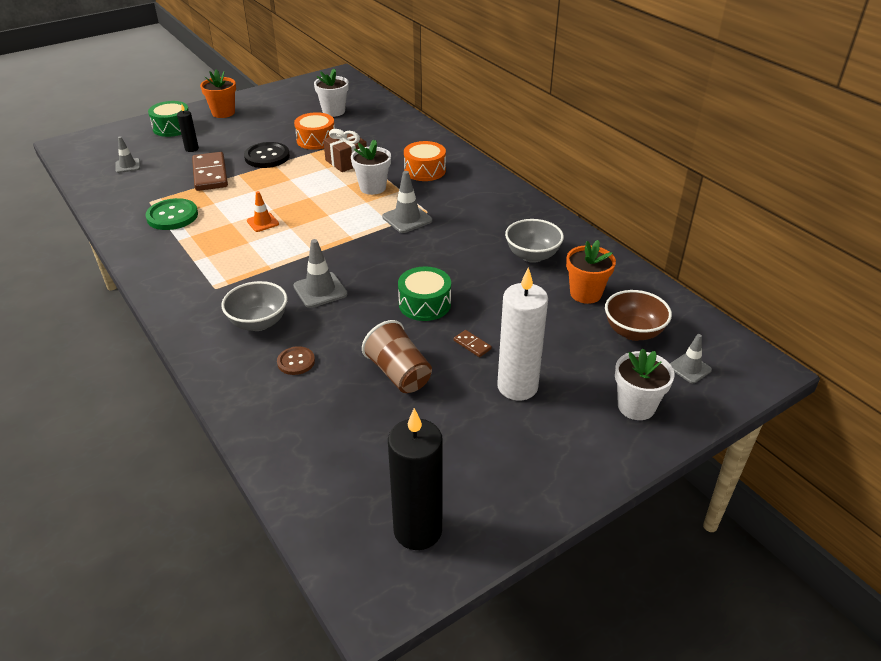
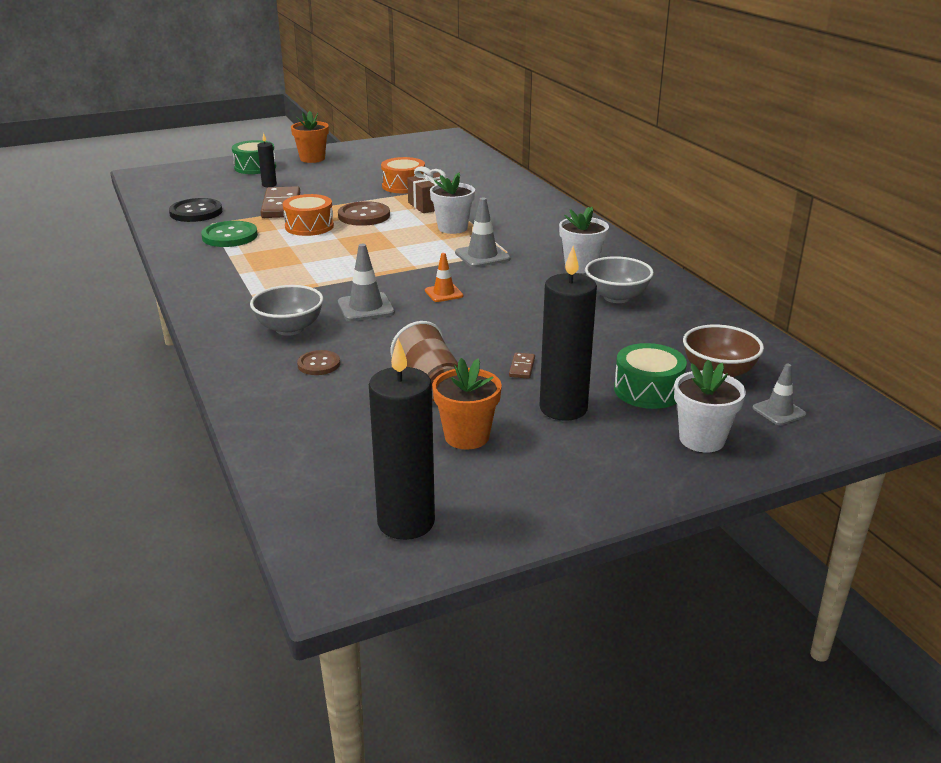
camera: 10 degrees right, 10 degrees down
grey traffic cone [115,136,140,173] -> none
black button [244,142,290,168] -> black button moved to [169,198,222,222]
orange traffic cone [247,191,279,232] -> orange traffic cone moved to [425,253,463,302]
white flower pot [314,69,348,117] -> white flower pot moved to [559,207,609,273]
green drum [398,267,451,321] -> green drum moved to [614,343,687,409]
orange drum [404,141,446,181] -> orange drum moved to [283,194,334,236]
brown domino [454,330,492,357] -> brown domino turned 45 degrees clockwise [509,352,535,379]
white candle [497,267,548,401] -> black candle [540,246,597,421]
orange flower pot [566,240,616,304] -> orange flower pot moved to [432,358,502,450]
none -> brown button [338,201,390,226]

